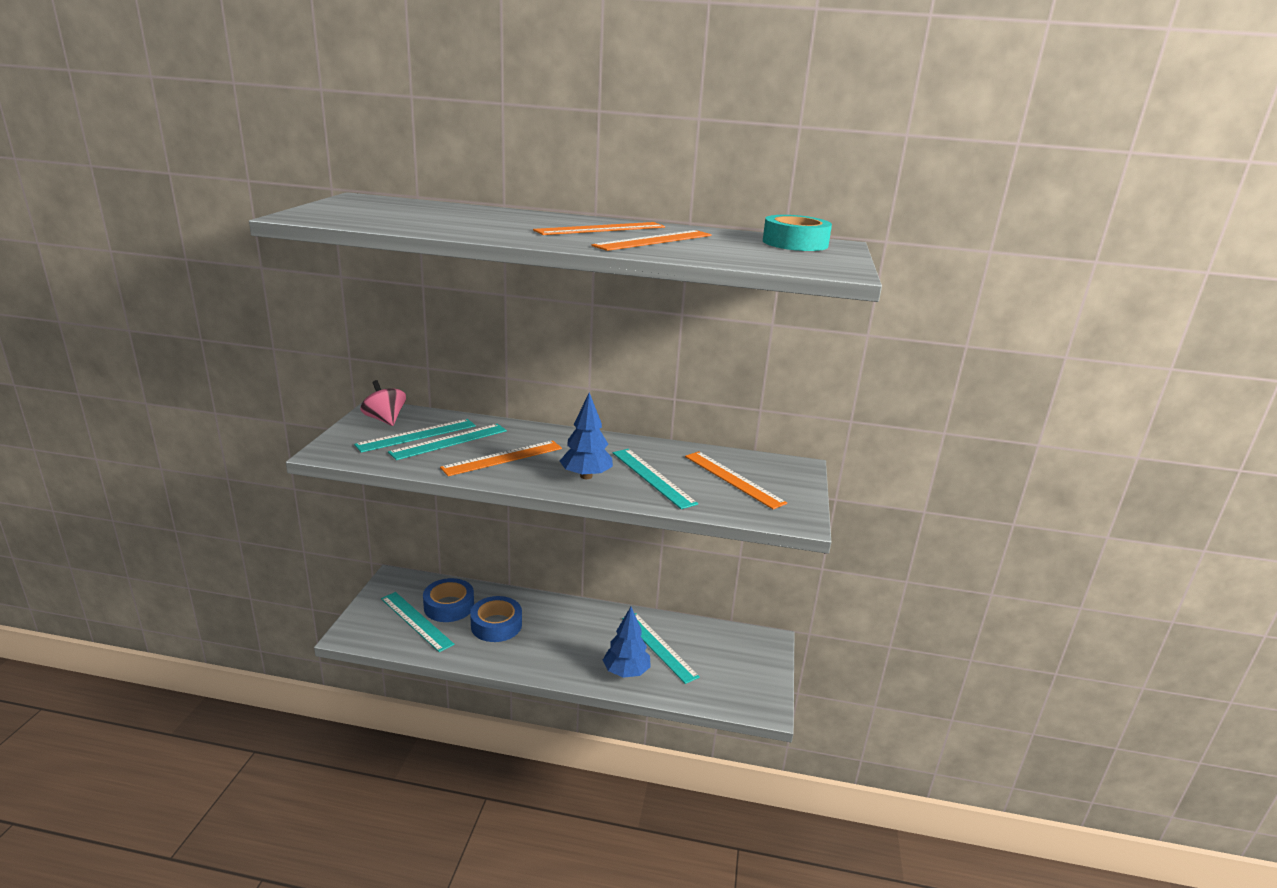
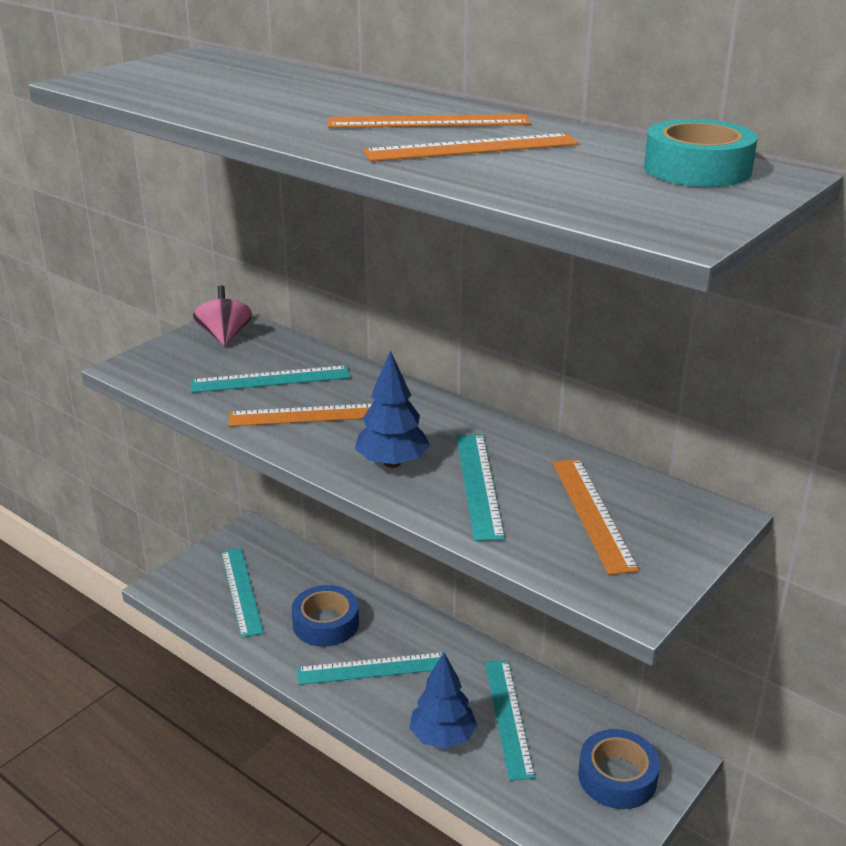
camera: 30 degrees right, 5 degrees up
turquoise ruler [354,419,476,453] -> turquoise ruler moved to [297,652,445,685]
blue tape [423,578,474,622] -> blue tape moved to [578,729,660,809]

